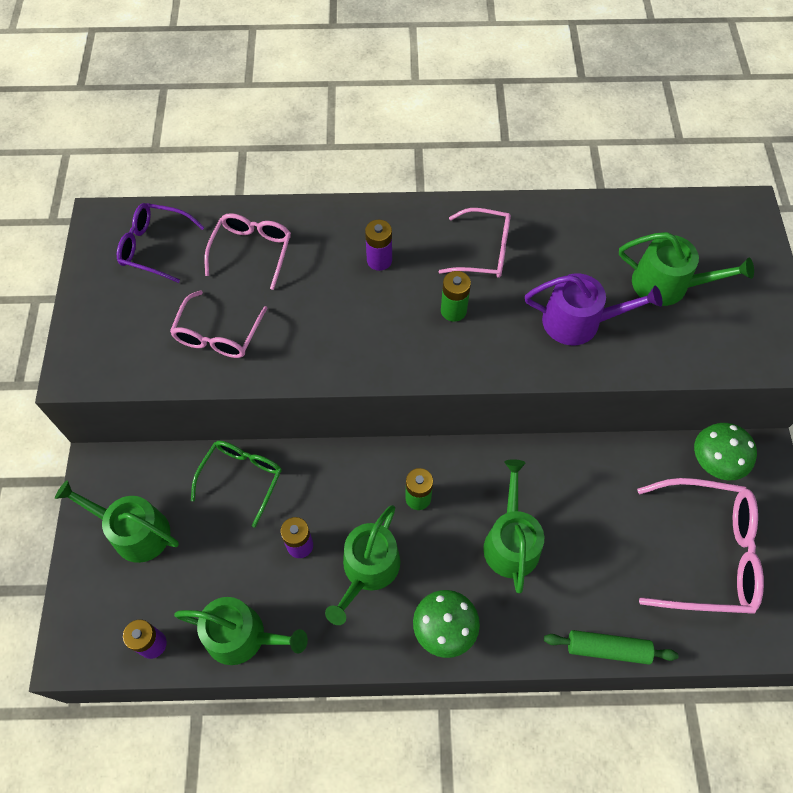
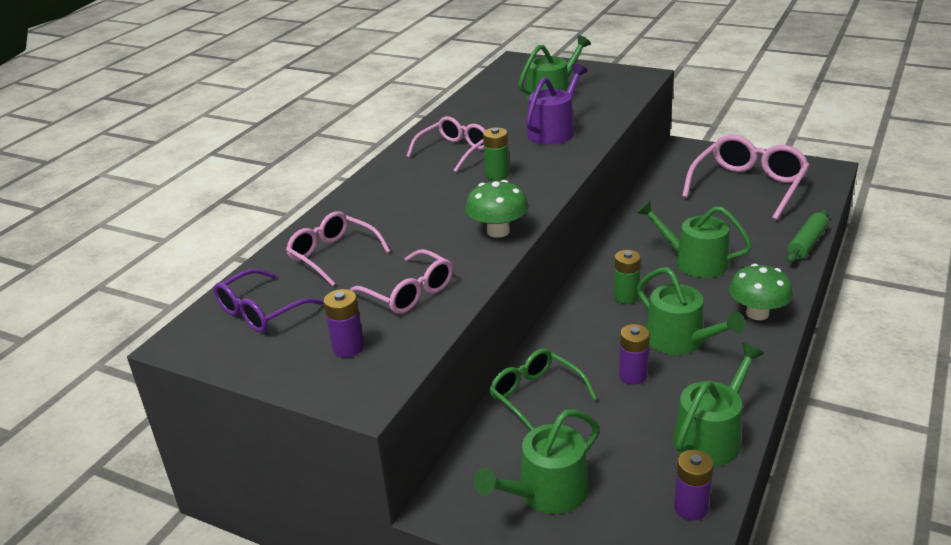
camera: 60 degrees left, 30 degrees down
purple battery [365,220,392,271] -> purple battery moved to [324,289,364,357]
green mushroom [694,423,757,481] -> green mushroom moved to [466,180,529,238]

